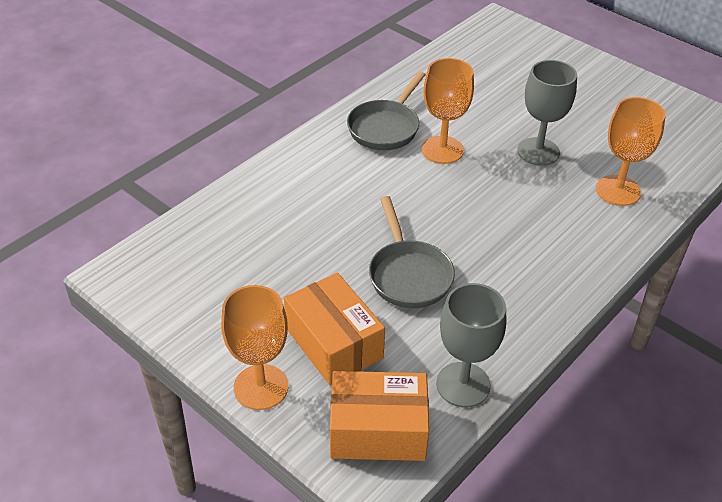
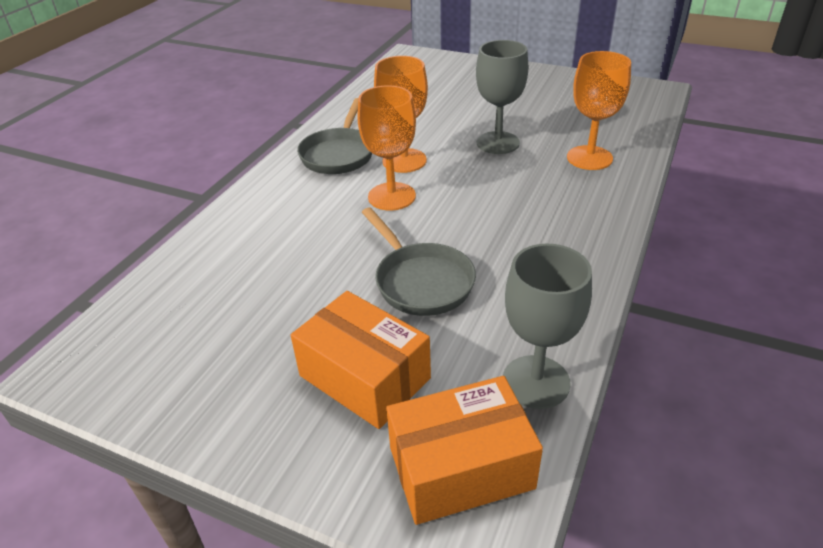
camera: 15 degrees left, 5 degrees down
orange goblet [221,285,288,410] -> orange goblet moved to [357,85,416,210]

